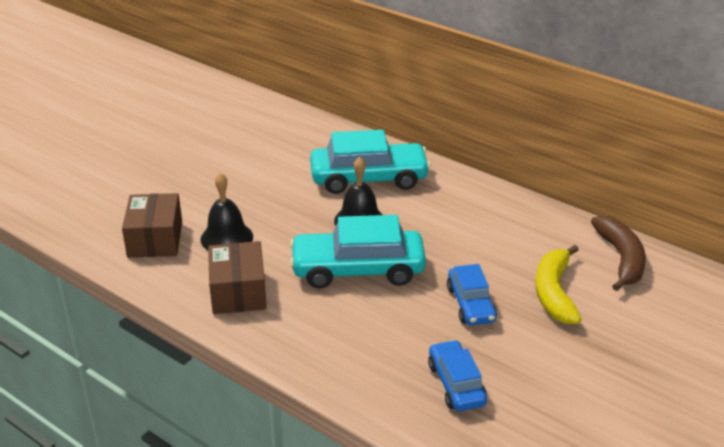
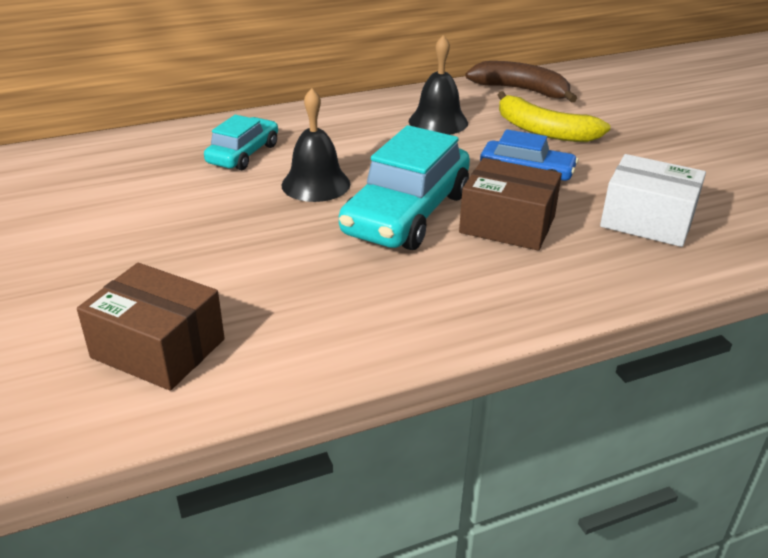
camera: 60 degrees left, 0 degrees up
black bell [200,173,253,250] -> black bell moved to [409,35,468,135]
brown box [208,241,267,314] -> brown box moved to [459,158,562,251]
turquoise car [310,130,431,194] -> turquoise car [204,115,278,170], size x0.58
blue car [428,340,487,411] -> white box [600,154,706,247]

